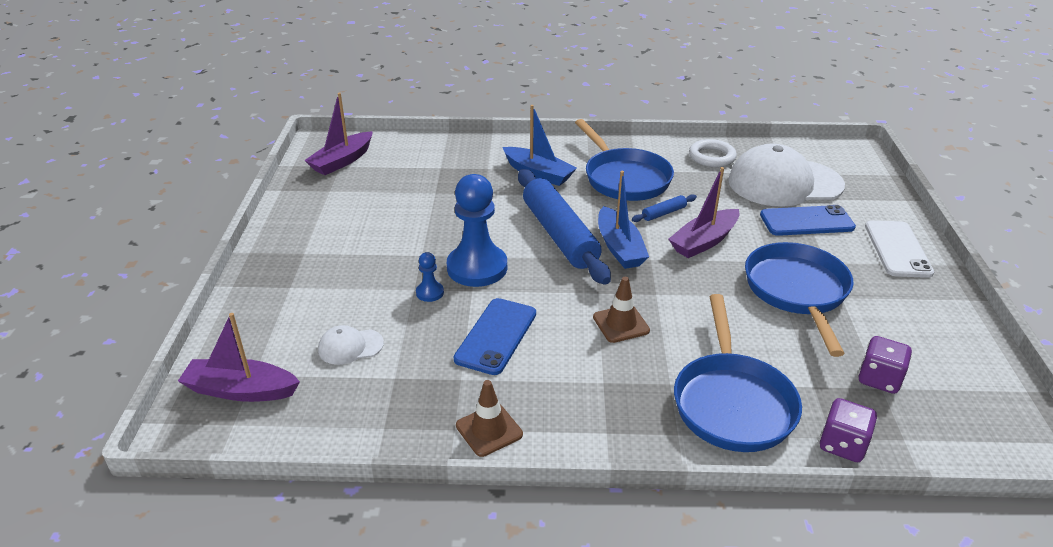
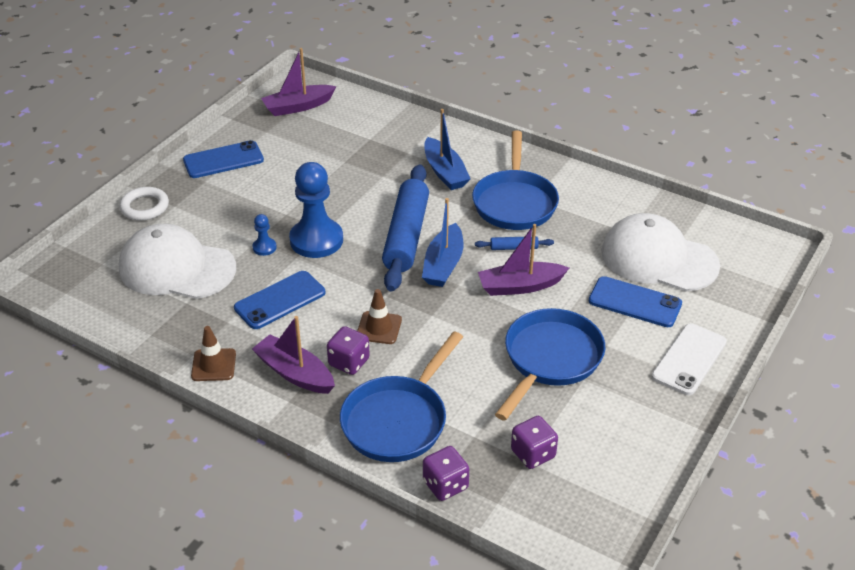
camera: 30 degrees right, 5 degrees up
purple boat [178,313,300,402] -> purple boat moved to [252,316,335,394]
white cap [318,325,384,365] -> white cap [119,223,236,299], size x2.29
white ring [689,139,737,167] -> white ring moved to [119,187,169,221]
none -> blue phone [183,140,264,178]
none -> purple dice [327,326,370,375]

